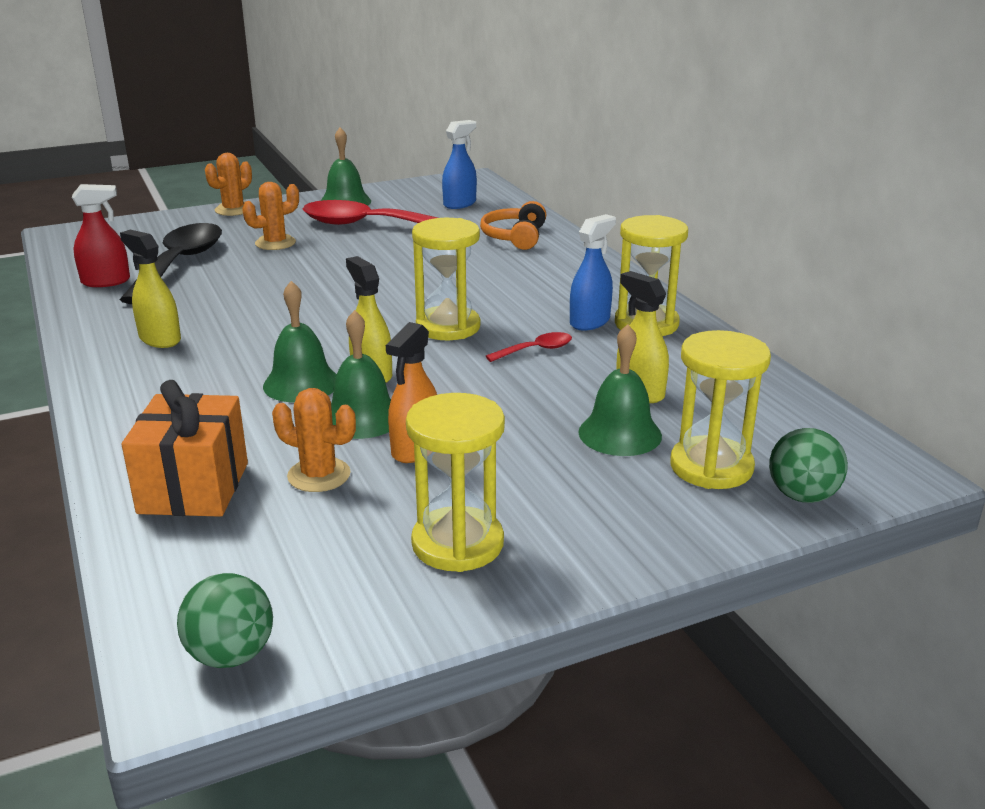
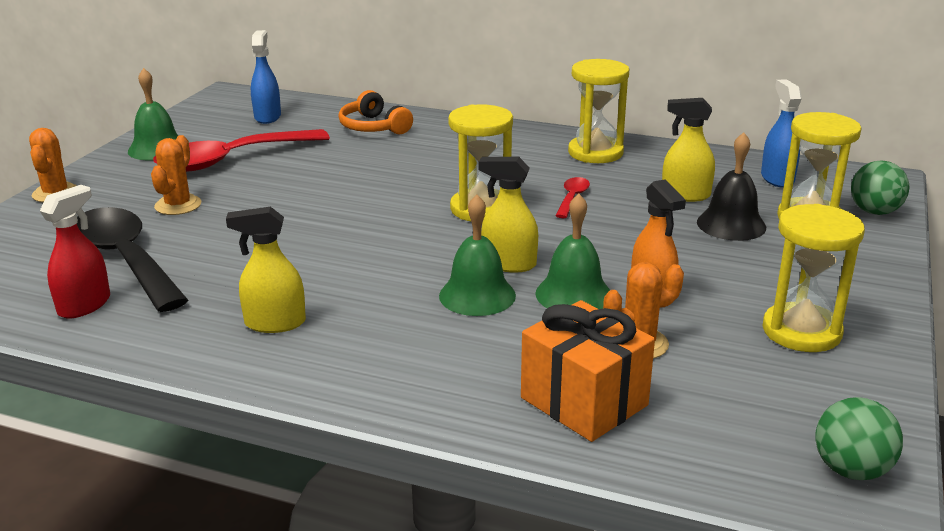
camera: 45 degrees left, 0 degrees up
blue spray bottle [570,214,616,331] -> blue spray bottle moved to [761,79,802,188]
green bell [579,324,662,456] -> black bell [697,132,766,241]

